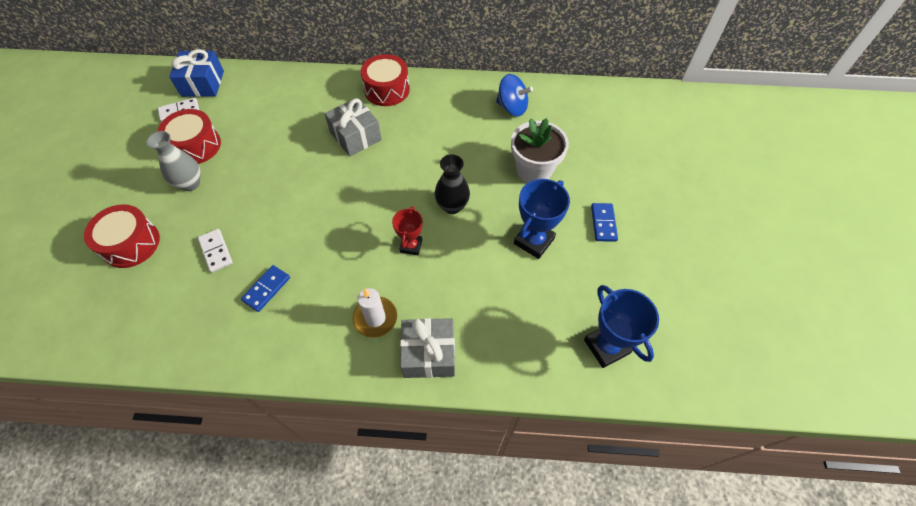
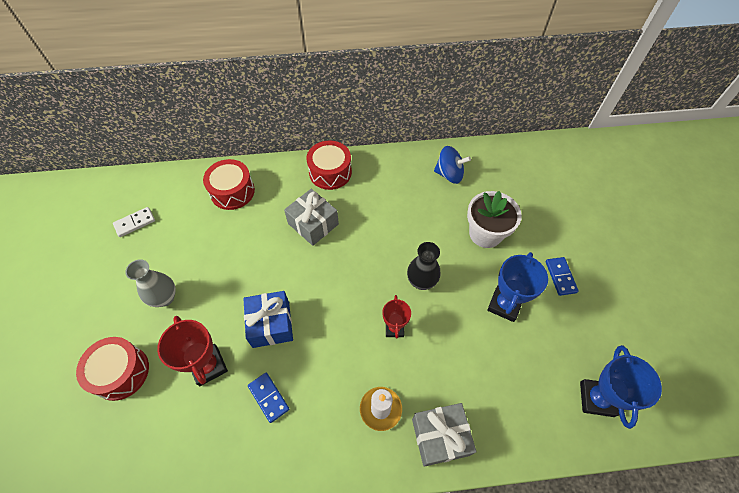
camera: 10 degrees left, 0 degrees up
red drum [158,109,221,164] -> red drum moved to [203,159,255,210]
blue gift [169,49,224,97] -> blue gift moved to [244,291,293,348]
white domino [198,229,233,272] -> red trophy [157,316,228,386]
blue domino [241,265,290,312] -> blue domino turned 60 degrees counterclockwise [248,373,289,423]
blue trophy [584,285,659,368] -> blue trophy turned 45 degrees clockwise [580,345,662,429]

